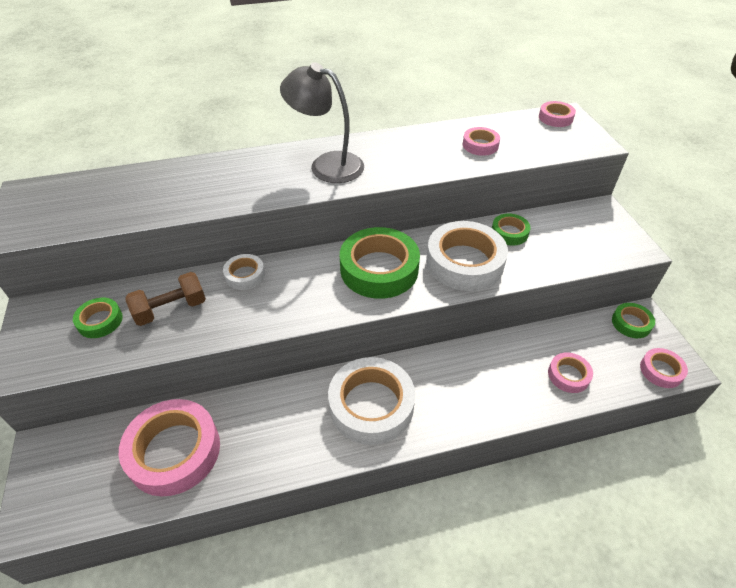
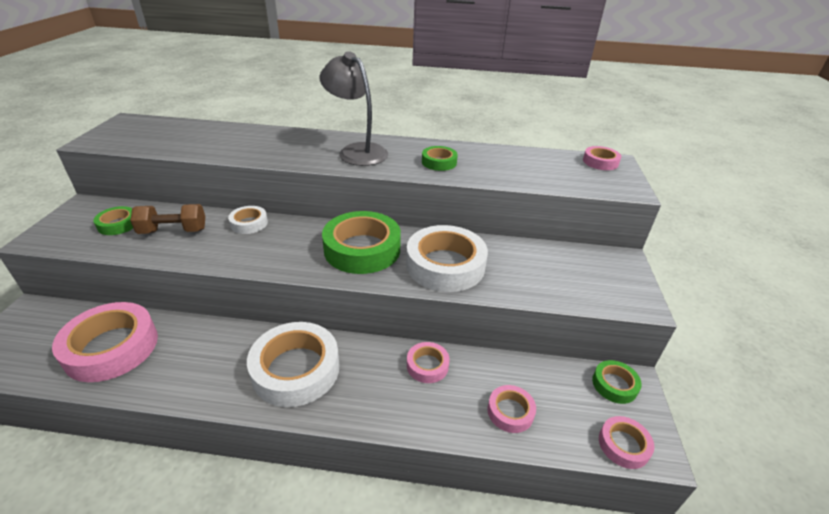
camera: 20 degrees right, 10 degrees down
pink tape [463,127,500,156] -> pink tape moved to [407,342,450,383]
green tape [492,213,531,246] -> green tape moved to [422,146,458,171]

